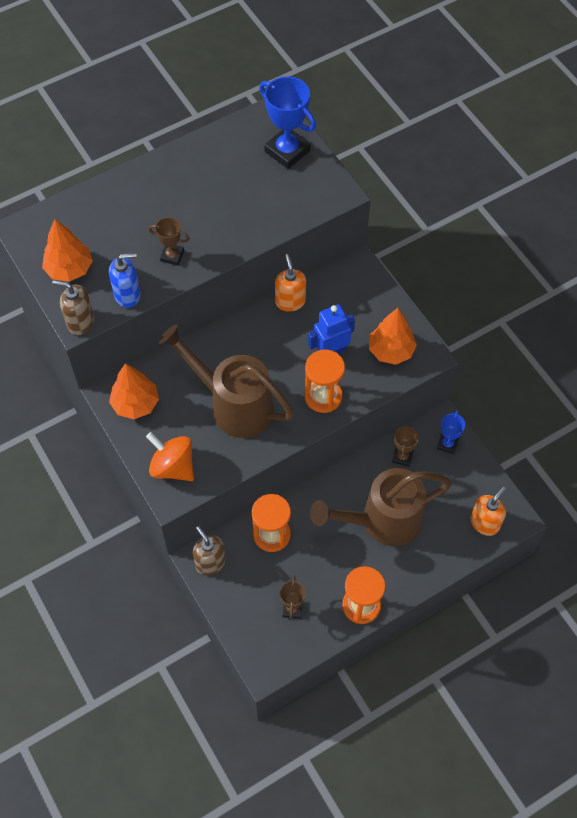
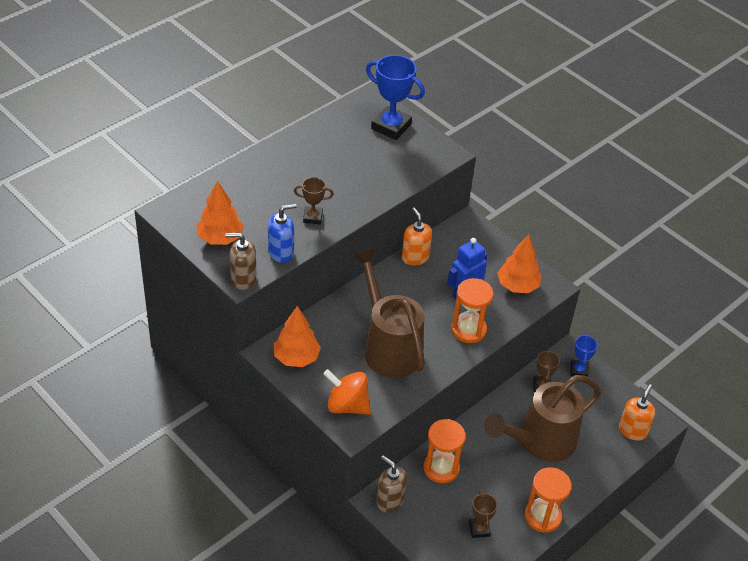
camera: 15 degrees left, 15 degrees down
brown watering can [158,325,294,438] -> brown watering can turned 45 degrees clockwise [352,249,425,378]

